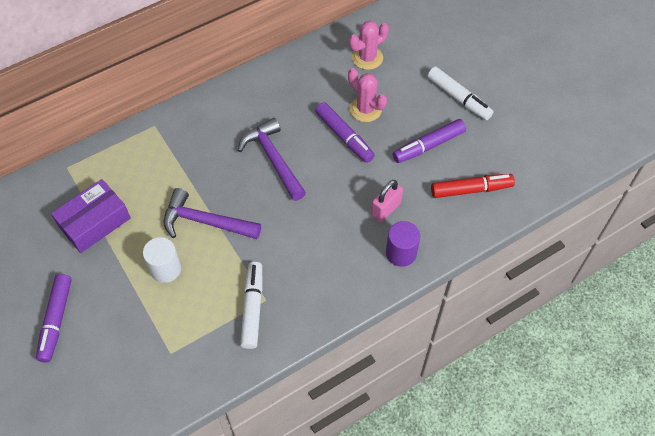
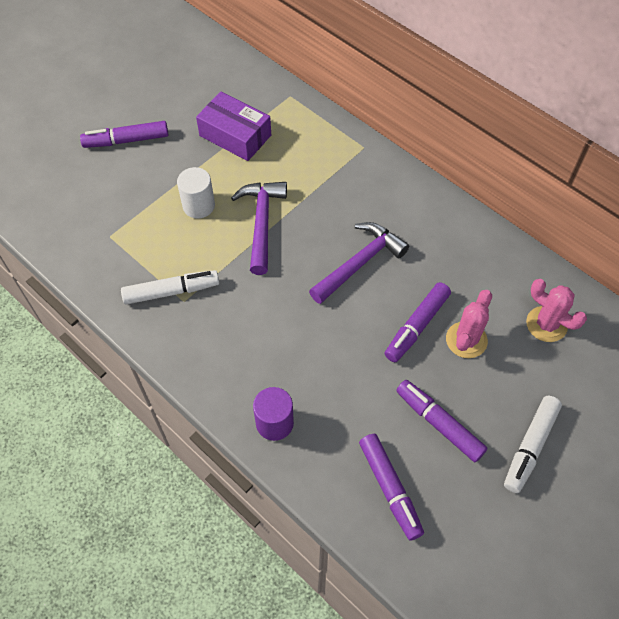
camera: 75 degrees right, 0 degrees up
pink padlock [371,180,403,222] -> none
red marker [431,174,515,198] -> purple marker [359,434,424,541]

